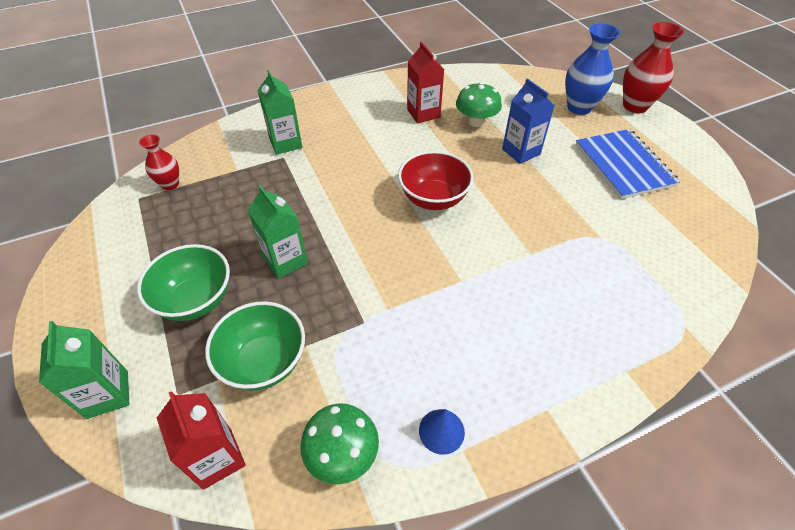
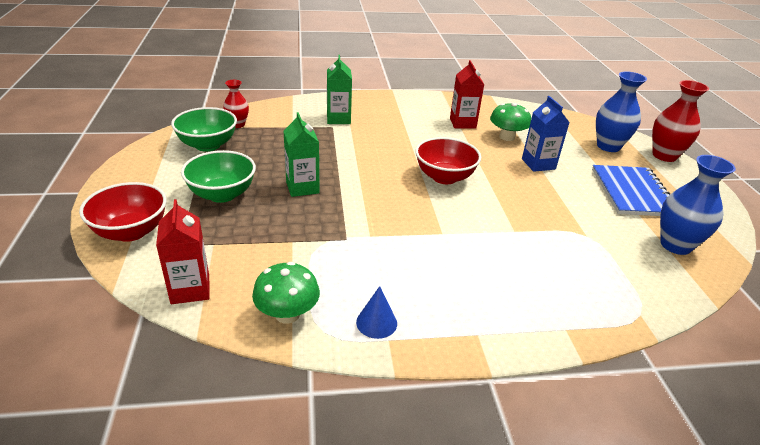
camera: 15 degrees right, 15 degrees down
green carton [39,321,129,419] -> red bowl [79,182,167,242]
green bowl [205,301,305,391] -> green bowl moved to [171,107,237,152]
none -> blue vase [660,155,736,255]

